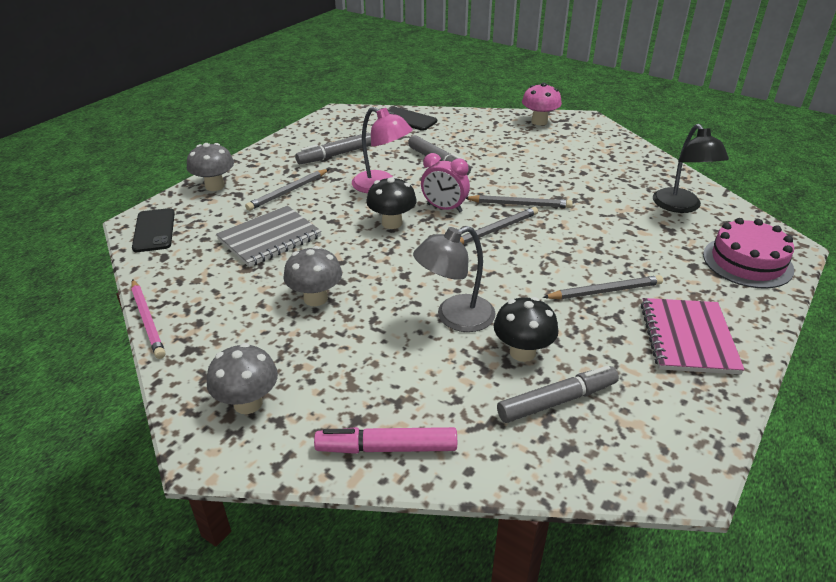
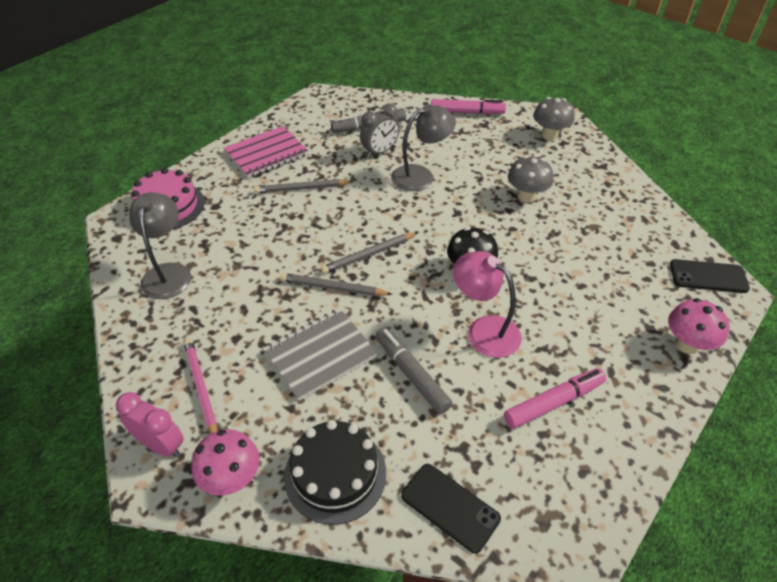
camera: 175 degrees left, 10 degrees up
pink pencil [131,279,165,359] -> pink pencil moved to [184,338,217,434]
black phone [132,208,175,252] -> black phone turned 75 degrees counterclockwise [670,259,750,293]
grey mushroom [187,143,234,191] -> pink mushroom [668,298,729,354]
grey notebook [216,205,322,267] -> grey notebook moved to [263,308,378,401]
grey pencil [245,169,329,211] -> none
grey marker [295,133,371,164] -> pink marker [504,368,606,429]
pink clock [421,153,470,212] -> pink clock moved to [116,392,184,457]
black mushroom [494,297,558,362] -> grey clock [360,103,400,158]
pink notebook [641,298,745,375] -> pink notebook turned 45 degrees clockwise [224,126,308,178]
black lamp [653,124,729,213] -> grey lamp [129,192,191,299]
none -> black cake [284,420,386,525]

